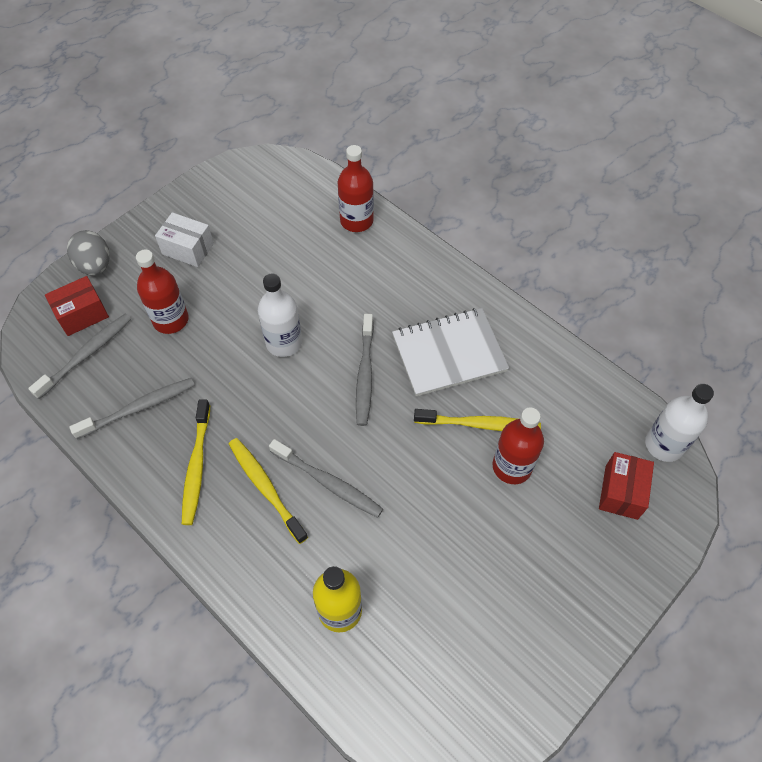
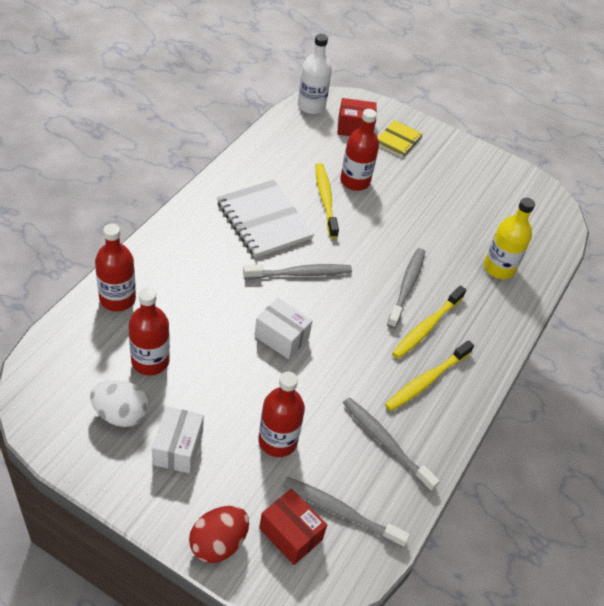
camera: 110 degrees left, 10 degrees down
grey egg [67,230,110,276] -> red egg [189,506,249,563]
yellow toothbrush [182,399,210,525] -> yellow toothbrush turned 150 degrees clockwise [385,340,474,411]
white bottle [258,274,302,357] -> white box [254,298,313,359]
none -> white egg [90,380,149,427]
none -> red bottle [129,288,170,375]
none -> yellow notebook [378,120,423,158]

